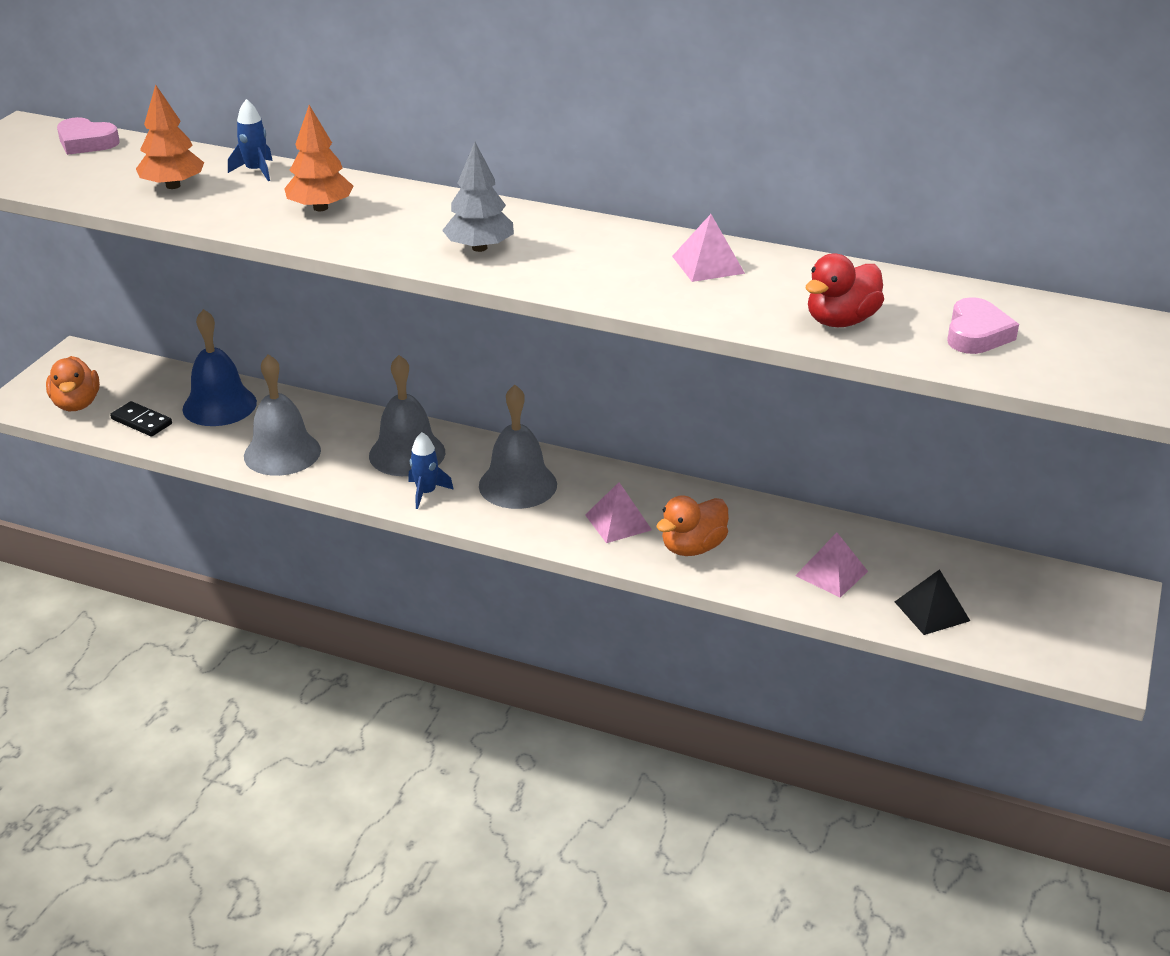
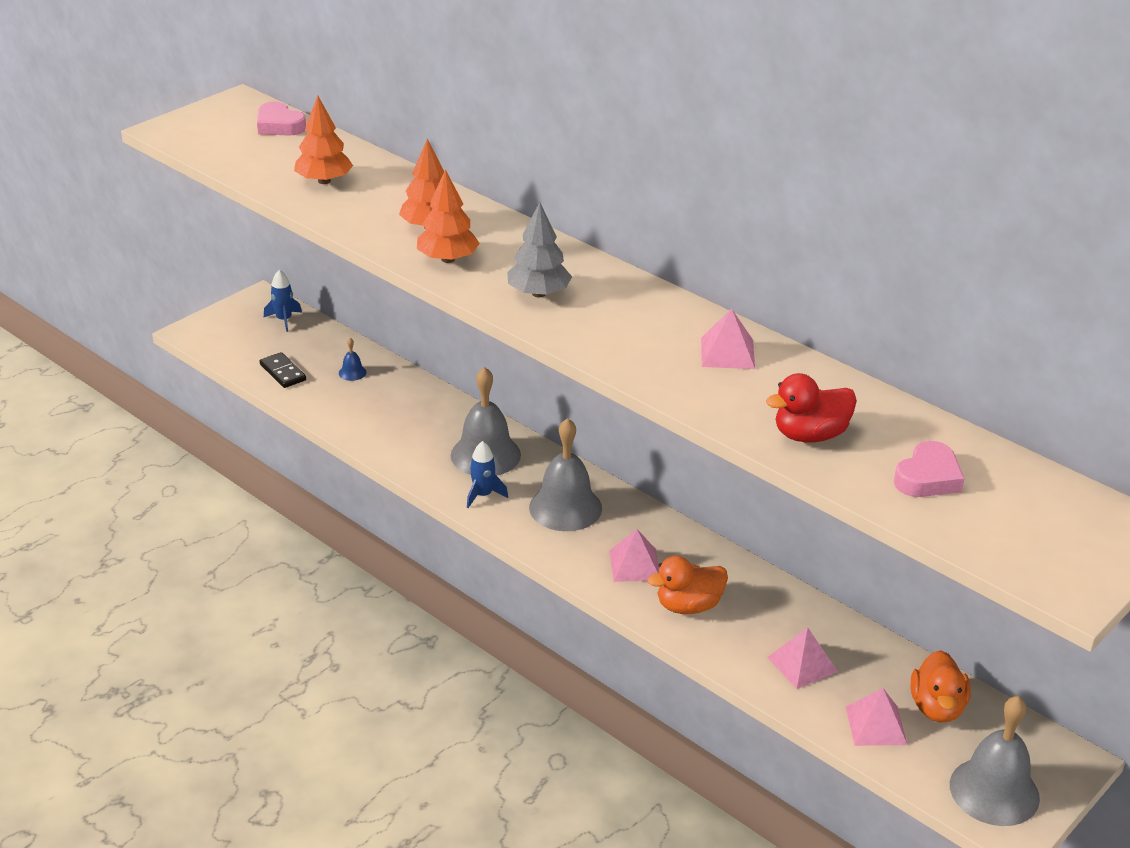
camera: 20 degrees right, 0 degrees up
orange duck [46,356,100,411] -> orange duck moved to [911,650,971,722]
blue bell [182,309,257,426] -> blue bell [339,338,367,381], size x0.42
blue rocket [228,99,273,181] -> blue rocket moved to [264,270,302,332]
grey bell [244,354,321,476] -> grey bell moved to [950,696,1040,826]
black pyramid [895,569,970,635] -> pink pyramid [846,688,908,746]
none -> orange tree [417,169,480,263]

